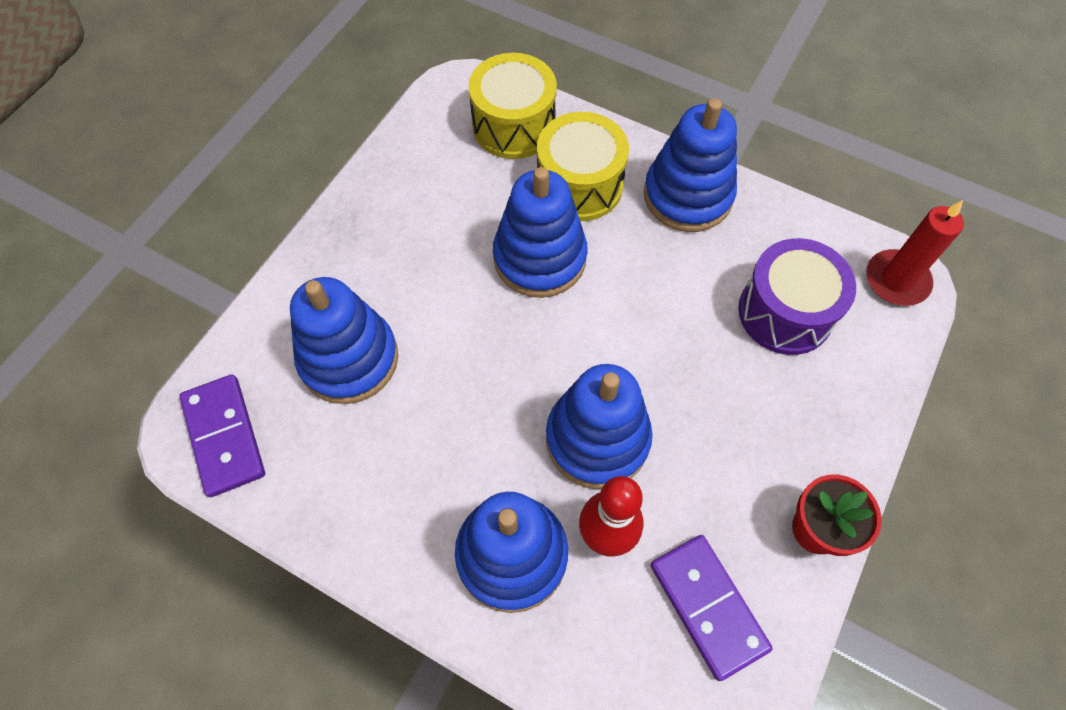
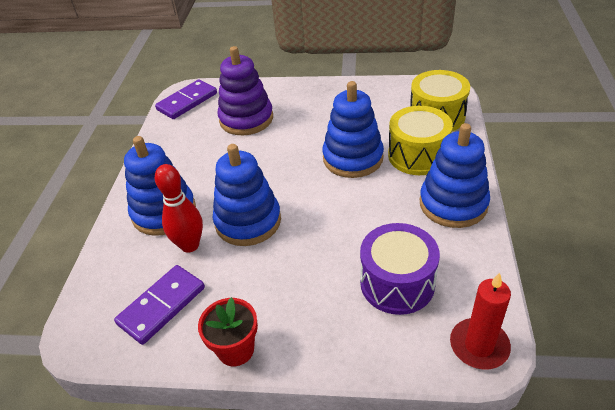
camera: 70 degrees right, 20 degrees down
blue stacking toy [290,277,398,404] -> purple stacking toy [218,46,273,135]

